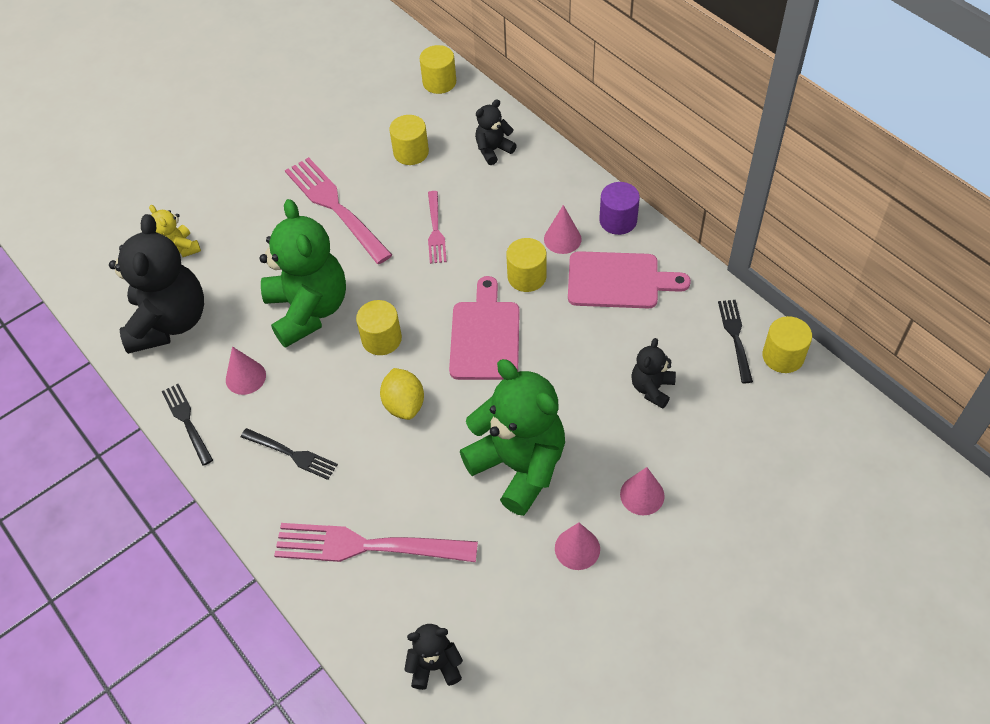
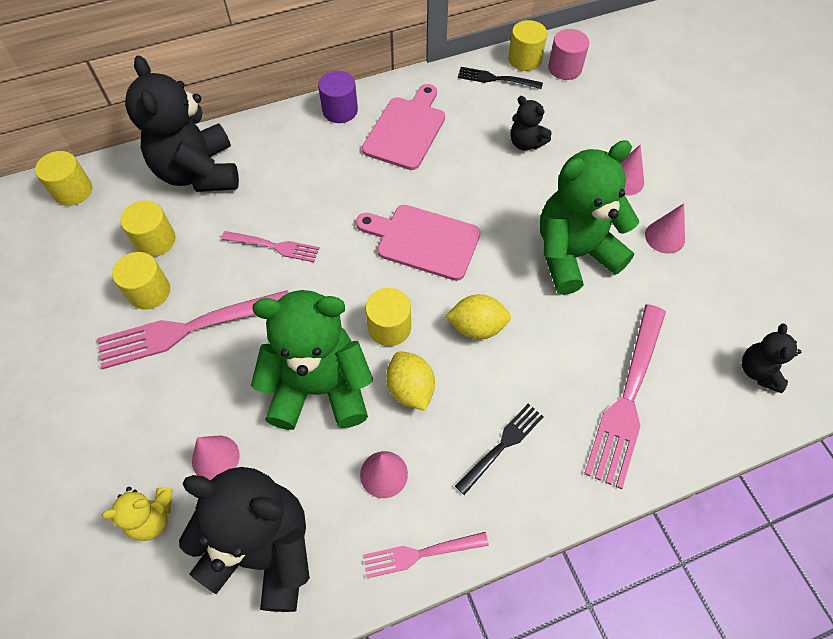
camera: 75 degrees left, 5 degrees up
black fork [161,384,213,466] -> pink fork [363,532,489,578]
black teddy bear [475,99,517,165] -> black teddy bear [125,55,239,192], size x2.09
yellow cylinder [506,238,546,292] -> yellow cylinder moved to [112,252,170,310]
pink cone [544,205,582,254] -> pink cone moved to [192,436,240,480]
none -> yellow lemon [386,351,435,411]
none -> pink cylinder [548,29,589,80]

